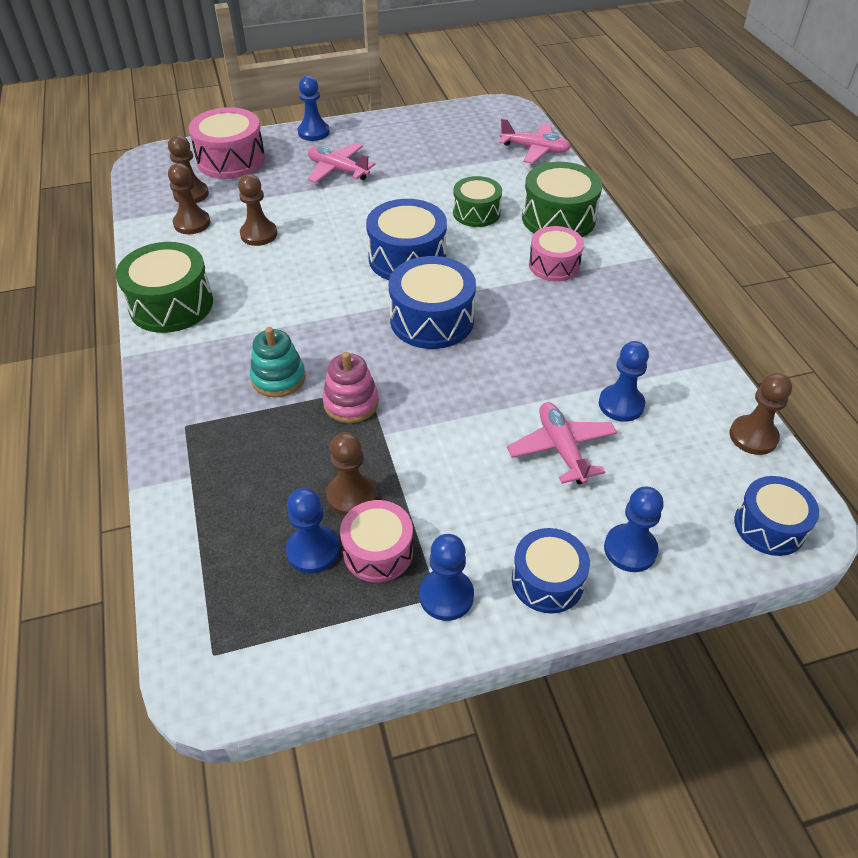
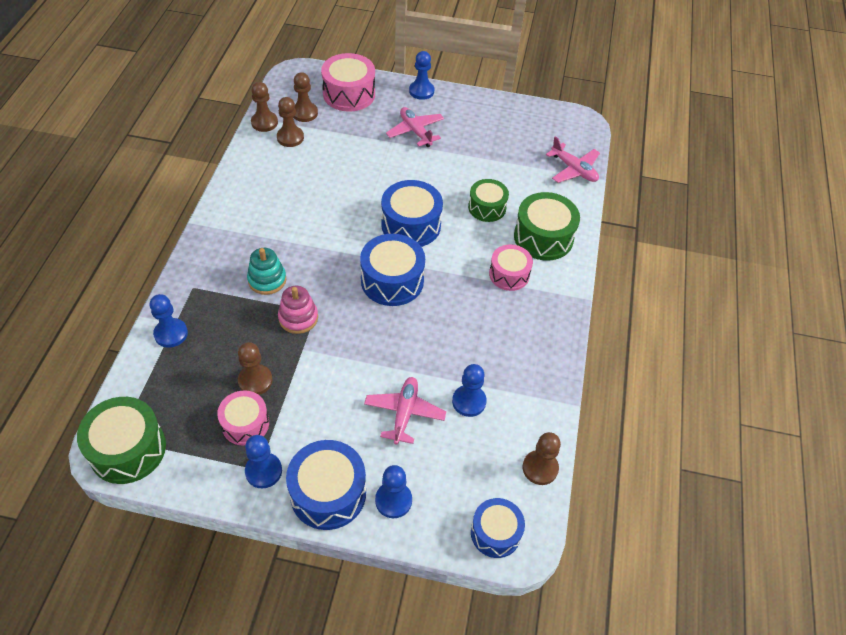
camera: 25 degrees right, 5 degrees up
green drum [116,242,213,333] -> green drum moved to [77,397,166,484]
brown pawn [238,174,277,246] -> brown pawn moved to [251,82,278,132]
blue pawn [286,488,339,574] -> blue pawn moved to [150,294,188,348]
blue drum [512,528,590,614] -> blue drum [286,440,366,530], size x1.53

